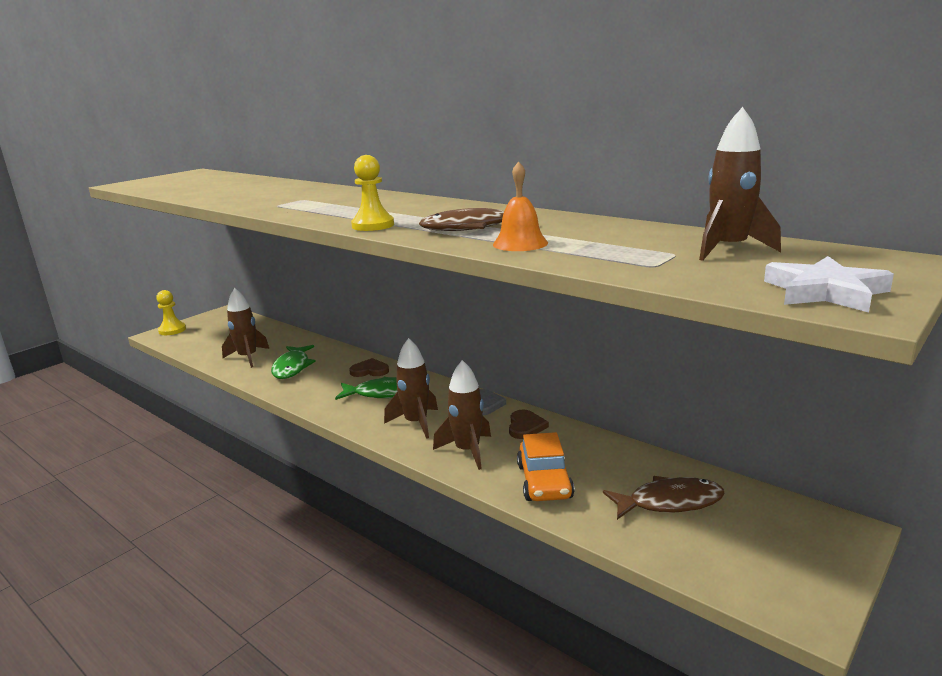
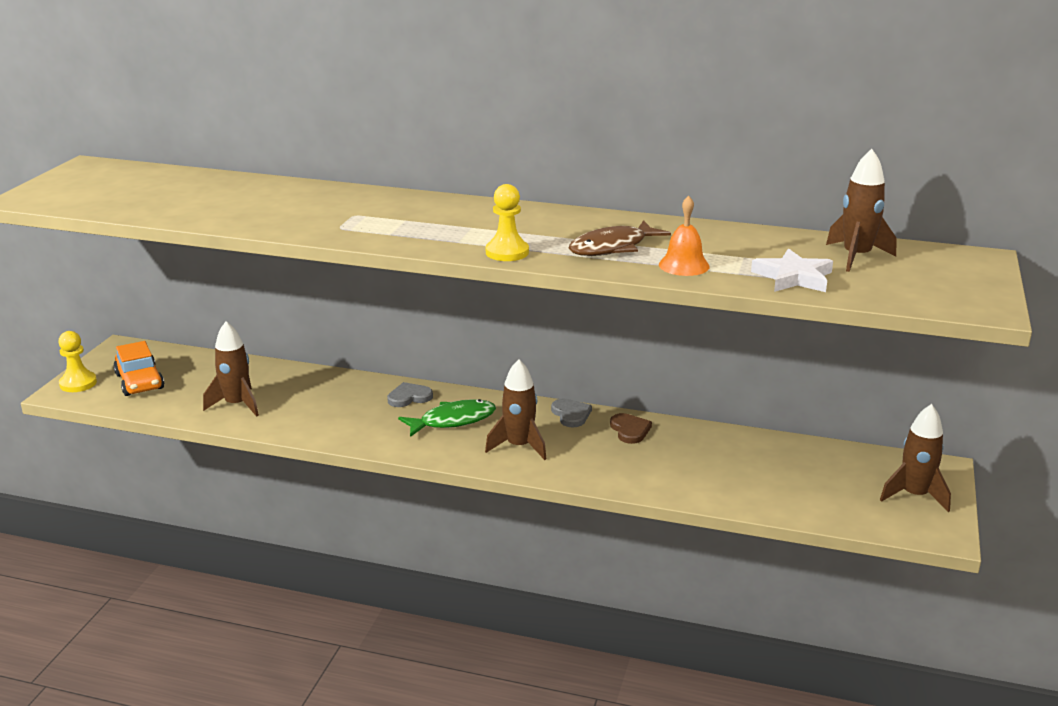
camera: 25 degrees left, 5 degrees up
green fish [271,345,316,379] -> none
brown heart [349,358,389,377] -> grey heart [387,382,433,407]
brown rocket [433,360,491,470] -> brown rocket moved to [880,404,951,512]
orange car [517,432,574,501] -> orange car moved to [113,341,164,396]
brown fish [603,476,725,520] -> none
white star [764,256,894,313] -> white star moved to [751,248,833,292]

